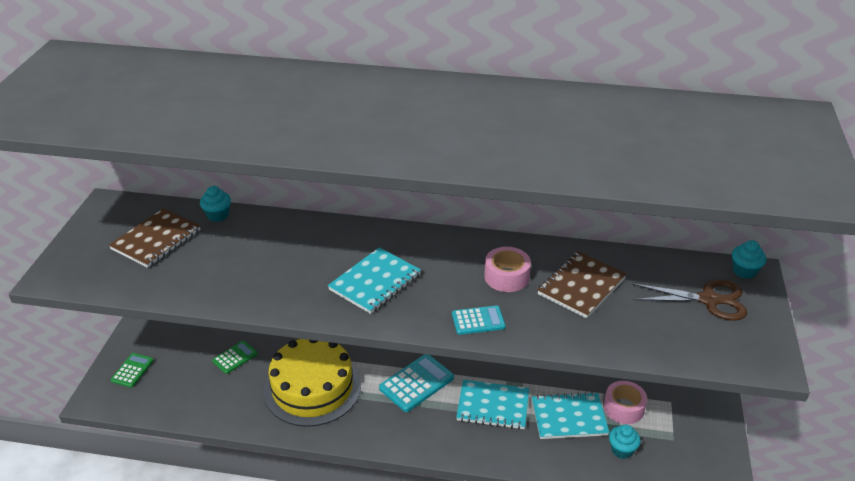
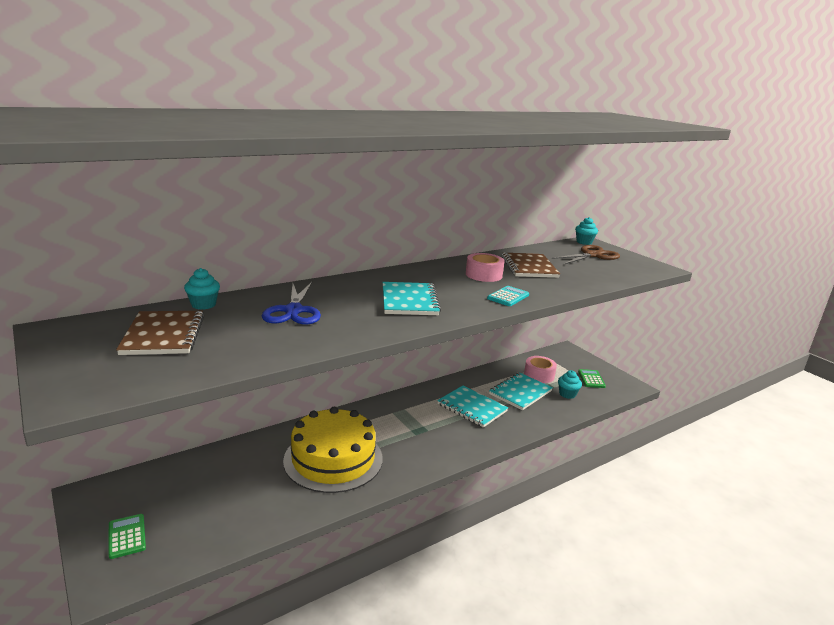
camera: 45 degrees left, 15 degrees down
green calculator [212,340,258,374] -> green calculator moved to [578,369,606,388]
turquoise calculator [379,354,454,412] -> none
turquoise notebook [456,380,529,430] -> turquoise notebook turned 75 degrees clockwise [437,386,508,428]
none -> blue scissors [262,282,321,325]

